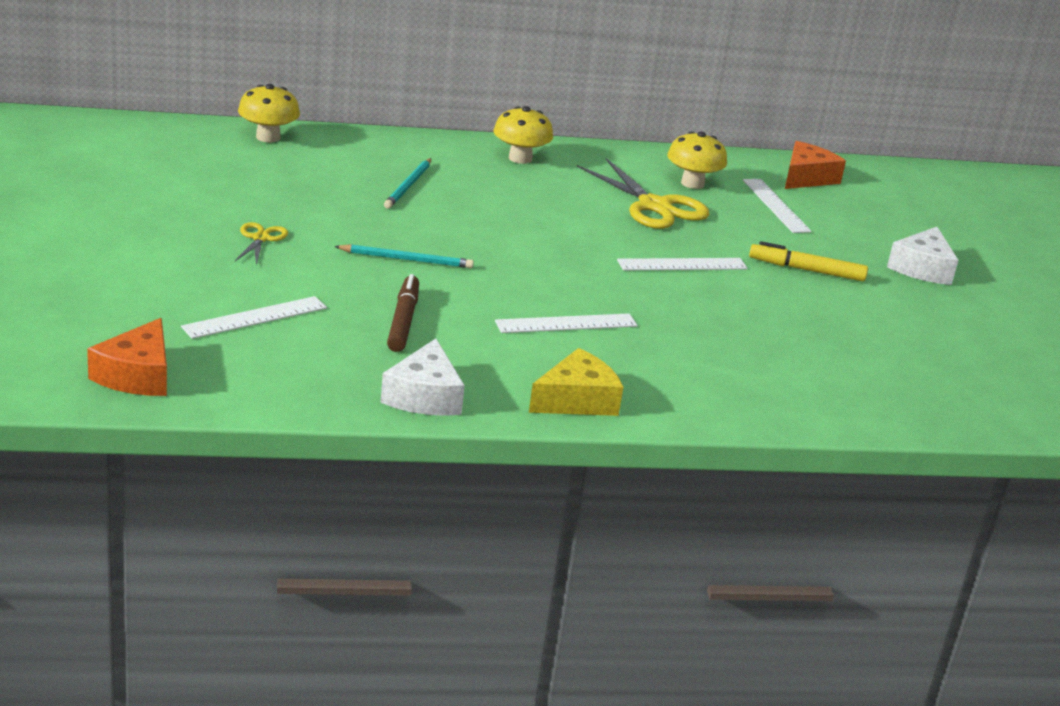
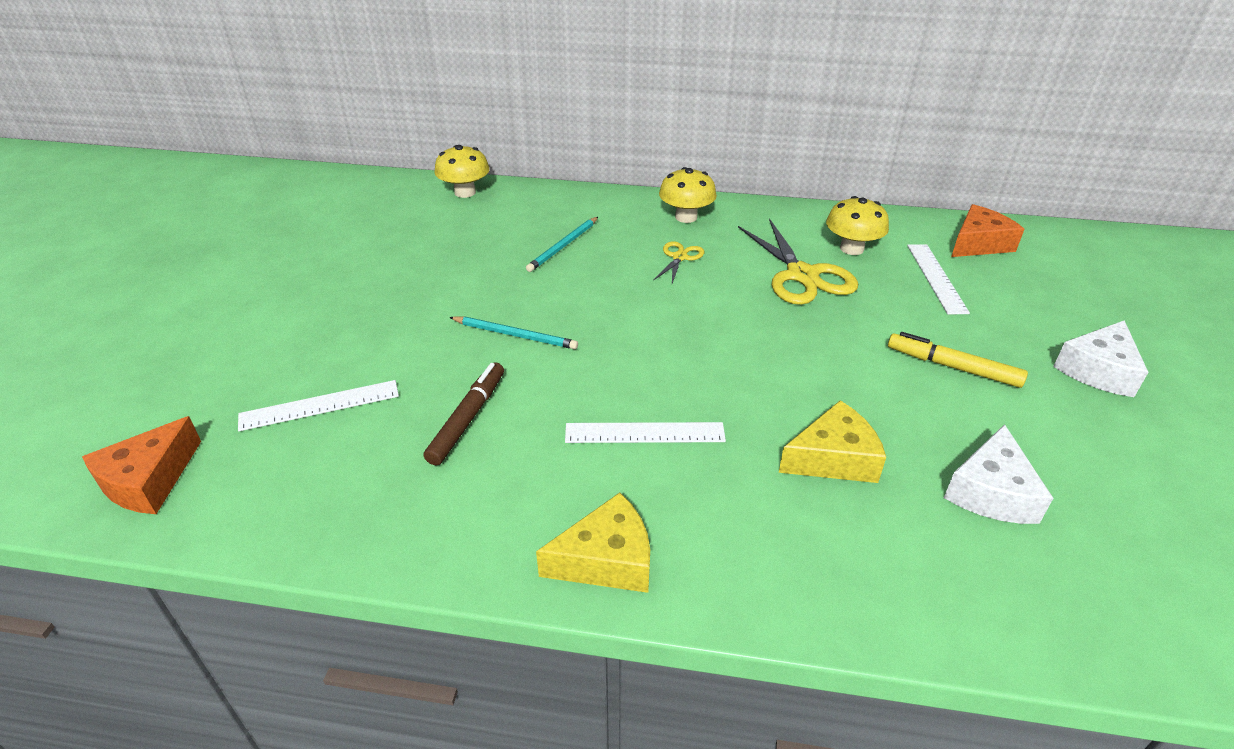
camera: 20 degrees right, 10 degrees up
yellow scissors [235,222,288,265] -> yellow scissors moved to [653,241,704,283]
white cheese [380,338,465,416] -> white cheese moved to [944,424,1053,524]
white ruler [617,258,748,270] -> none
none -> yellow cheese [779,400,886,483]

